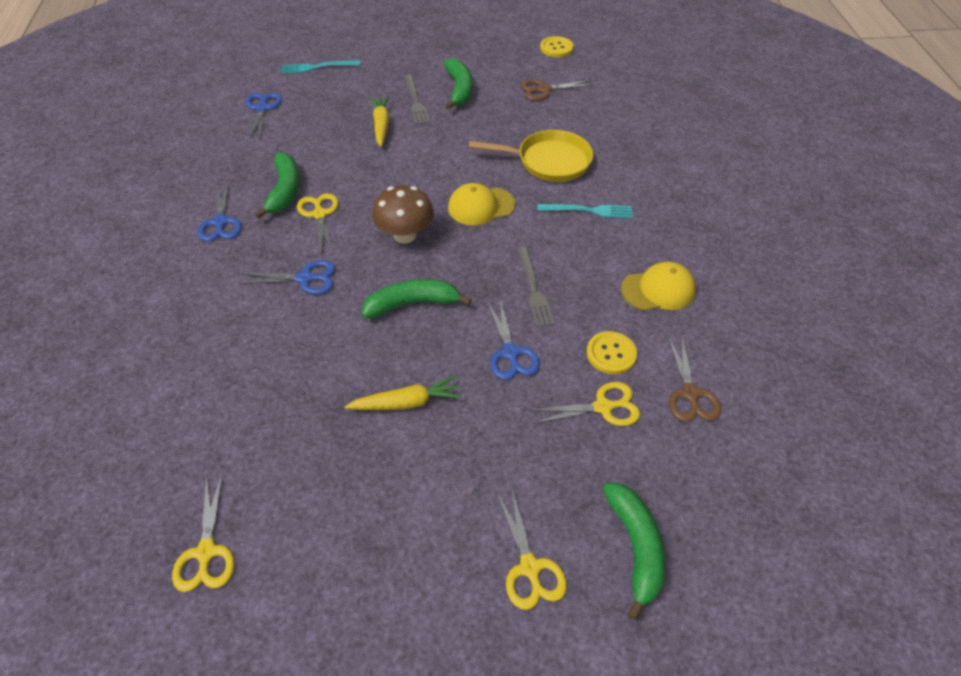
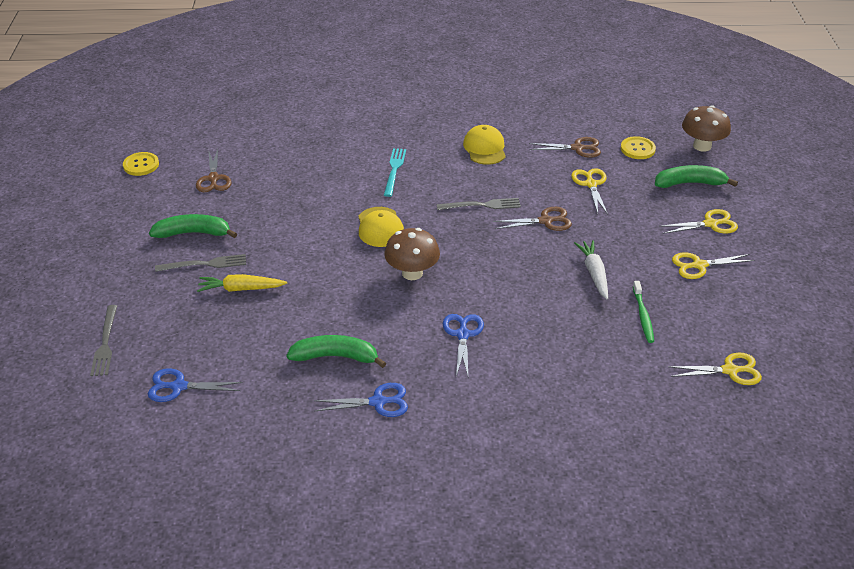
camera: 85 degrees left, 10 degrees down
turquoise fork [282,60,360,74] -> grey fork [90,305,117,376]
yellow scissors [297,193,339,254] -> yellow scissors moved to [672,252,754,279]
yellow carrot [344,375,462,410] -> white carrot [574,240,608,300]
green banana [362,279,472,318] -> none
yellow pan [469,130,593,182] -> none
blue scissors [488,299,540,380] -> brown scissors [493,207,572,231]
yellow button [586,331,637,374] -> yellow button moved to [621,136,656,159]
none -> green toothbrush [633,281,654,343]
none -> brown mushroom [682,105,731,152]

